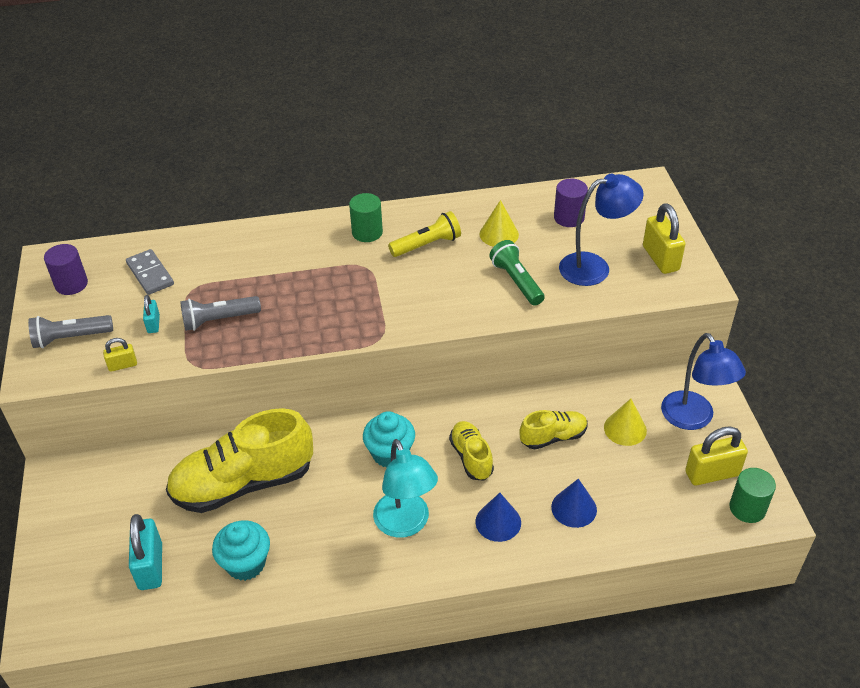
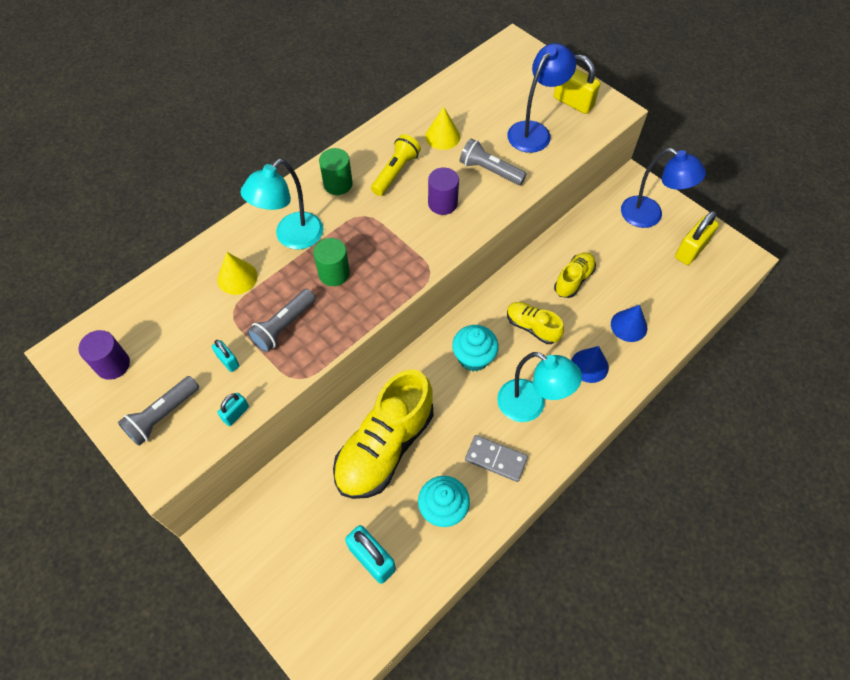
camera: 35 degrees left, 15 degrees up
yellow padlock [103,338,137,372] -> turquoise padlock [217,393,249,426]
grey domino [126,249,174,295] -> grey domino moved to [465,435,528,482]
green flashlight [489,240,545,306] -> grey flashlight [460,139,527,185]
purple cylinder [554,179,588,227] -> purple cylinder moved to [428,167,459,215]
yellow cone [604,399,647,446] -> yellow cone moved to [217,252,258,295]
green cylinder [730,468,776,523] -> green cylinder moved to [313,238,350,286]
none -> turquoise lamp [241,159,323,249]

